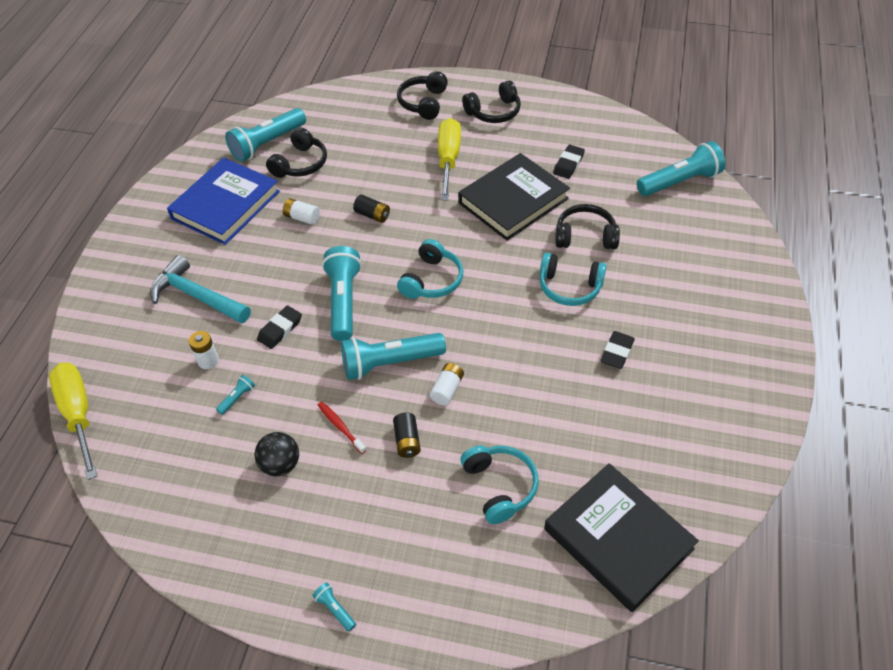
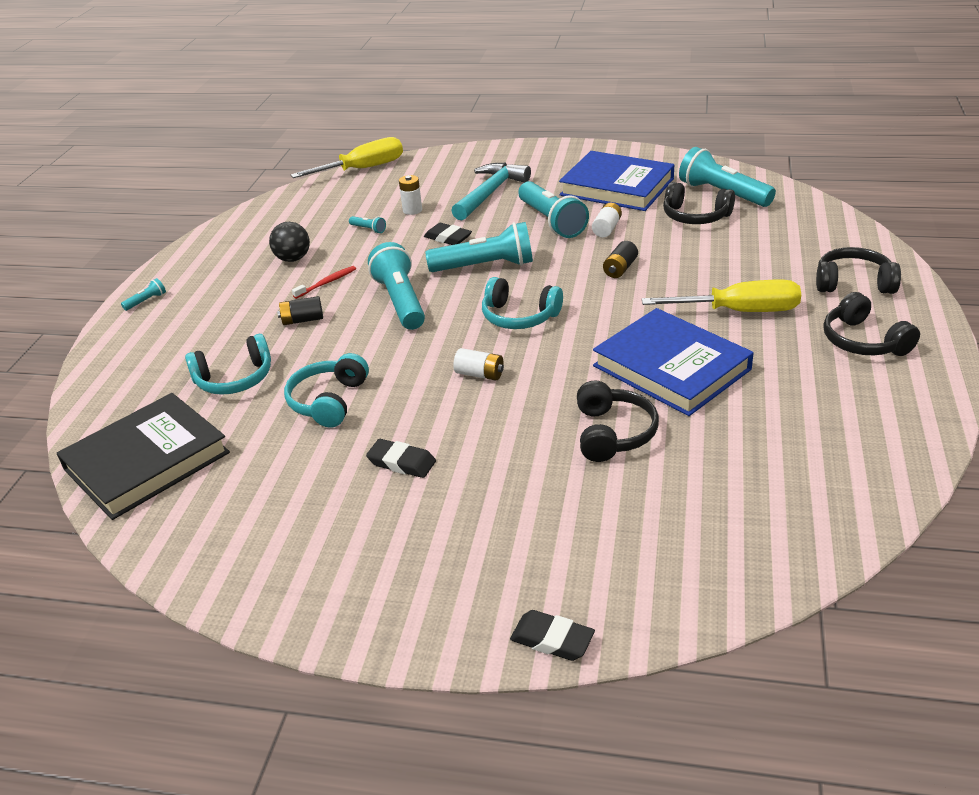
camera: 90 degrees right, 15 degrees down
white battery [430,363,464,405] -> white battery moved to [453,348,504,381]
black book [458,153,570,241] -> blue book [593,308,754,416]
turquoise headphones [540,253,607,306] -> turquoise headphones moved to [284,353,369,428]
black eraser [553,145,585,179] -> black eraser moved to [510,610,595,661]
turquoise flashlight [637,141,725,196] -> turquoise flashlight moved to [518,181,589,238]

